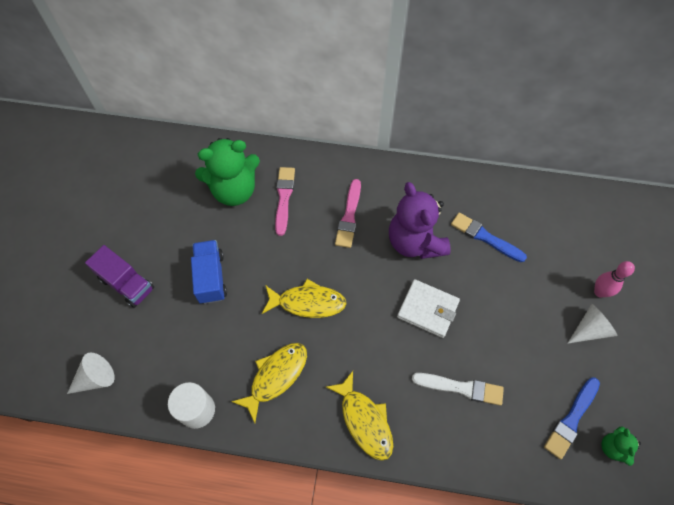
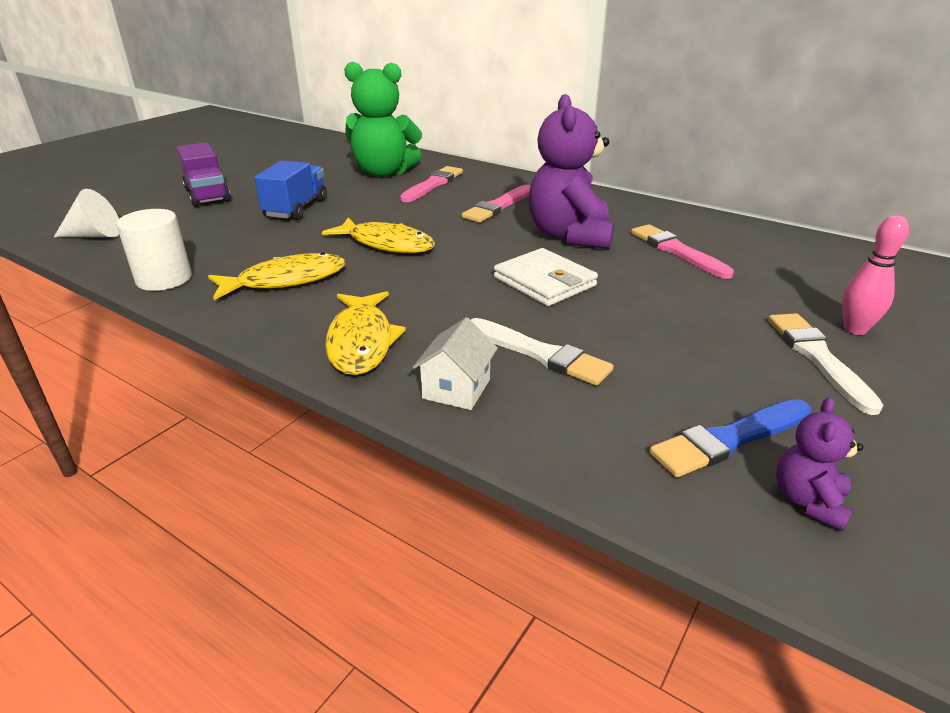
camera: 25 degrees right, 30 degrees down
blue brush [451,212,527,262] -> pink brush [631,224,734,279]
white cone [567,304,618,344] -> white brush [768,313,883,415]
green teddy bear [601,426,641,466] -> purple teddy bear [776,397,863,531]
none -> white house [413,317,498,410]

